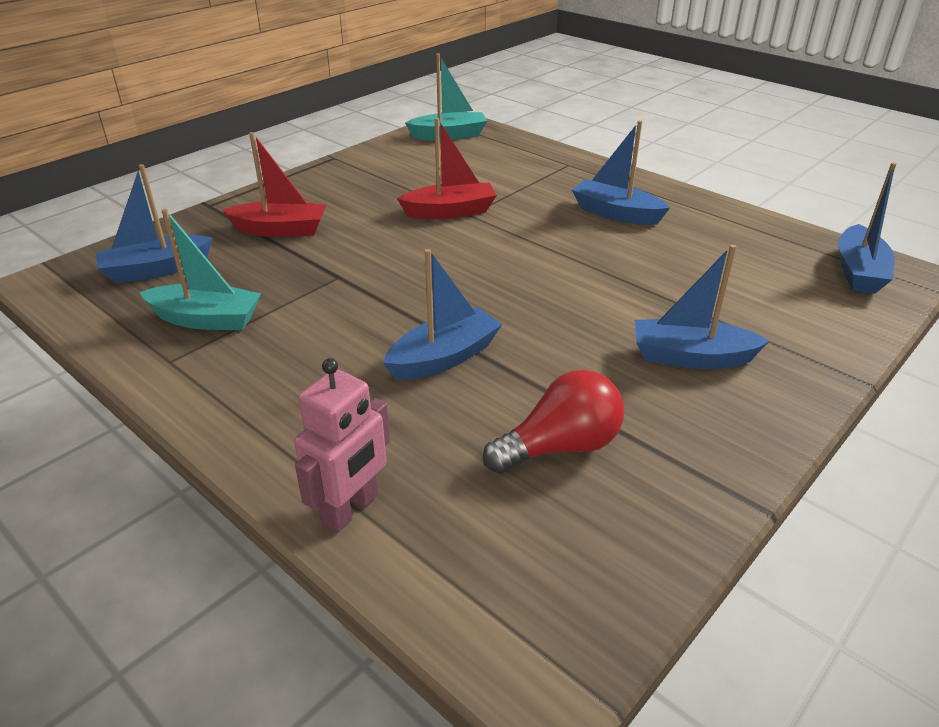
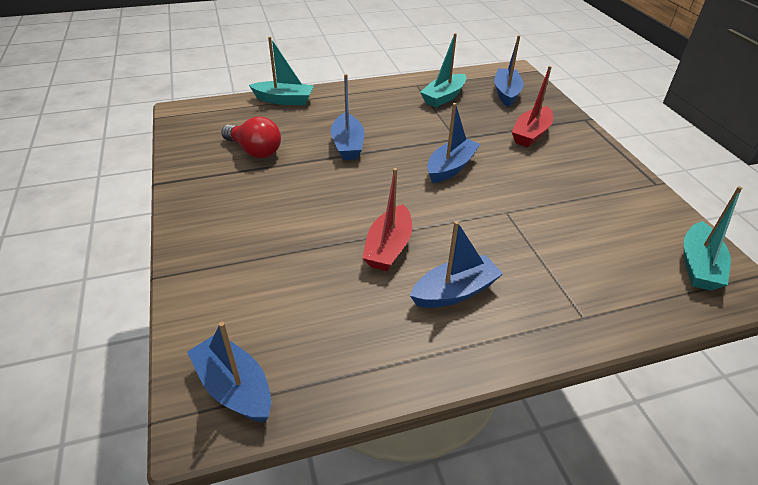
camera: 120 degrees right, 5 degrees up
pink robot [294,358,390,533] -> turquoise boat [249,37,314,105]
red boat [397,118,497,219] -> red boat moved to [362,168,412,271]
red light bulb [483,370,624,474] -> red light bulb turned 60 degrees counterclockwise [221,116,281,158]
blue boat [635,244,769,369] -> blue boat moved to [427,103,480,183]

